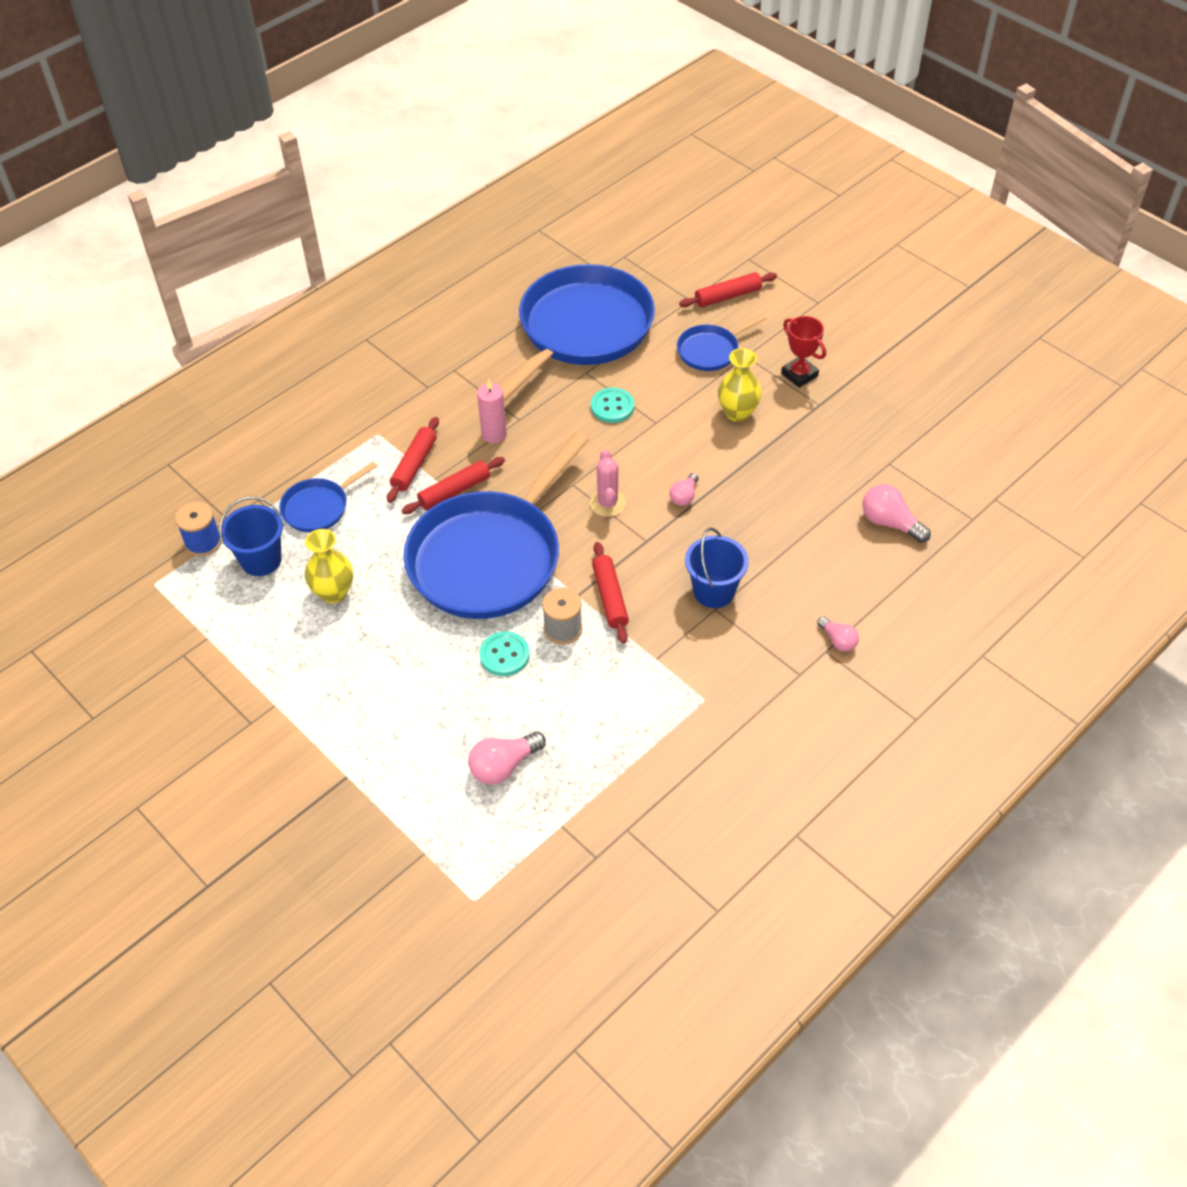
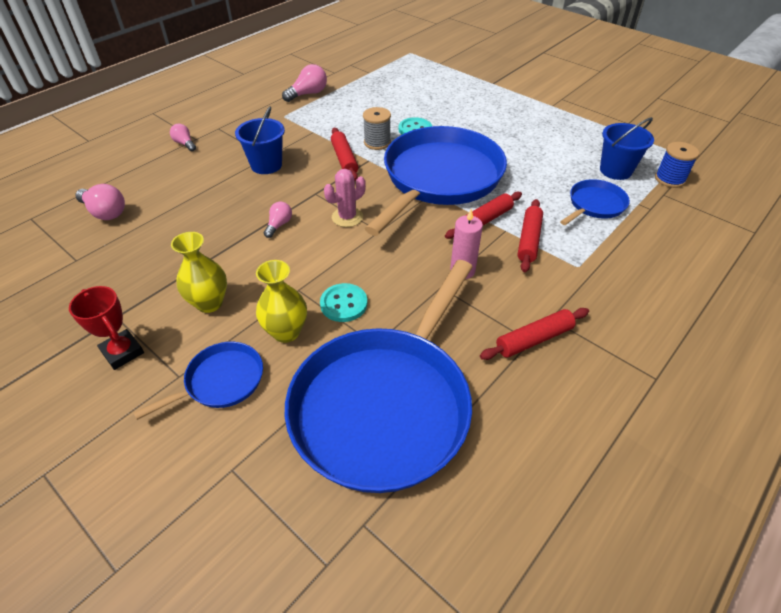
camera: 175 degrees right, 5 degrees down
yellow vase [305,529,353,603] -> yellow vase moved to [256,260,307,343]
pink light bulb [468,732,546,785] -> pink light bulb moved to [282,64,327,102]
pink cactus [590,450,626,517] -> pink cactus turned 60 degrees clockwise [324,169,366,227]
red rolling pin [679,272,777,307] -> red rolling pin moved to [480,308,589,360]

